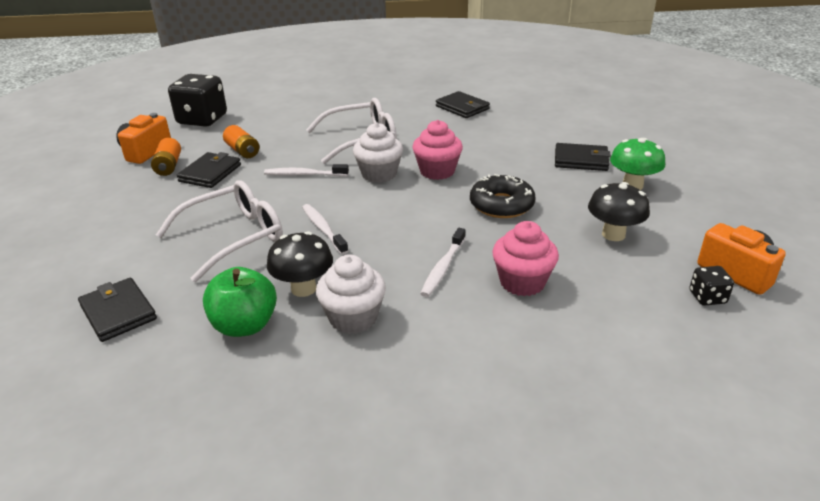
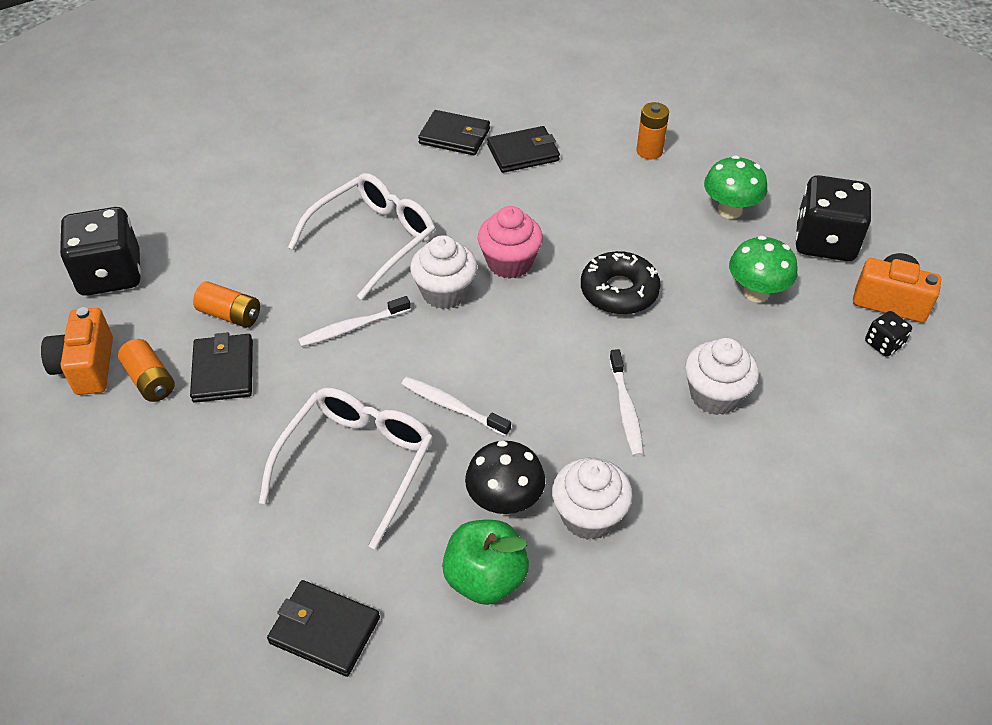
camera: 30 degrees left, 15 degrees up
pink cupcake [492,221,559,296] -> white cupcake [685,338,759,415]
black wallet [555,143,611,171] -> black wallet moved to [487,126,560,173]
black mushroom [588,182,650,241] -> green mushroom [729,236,797,302]
none -> orange battery [636,102,669,160]
none -> black dice [795,175,872,261]

